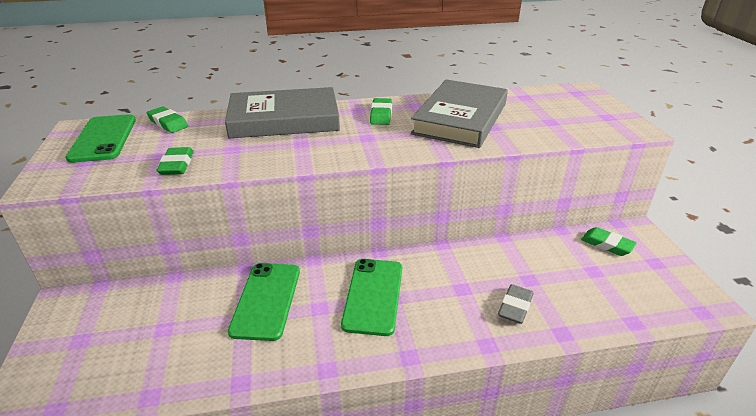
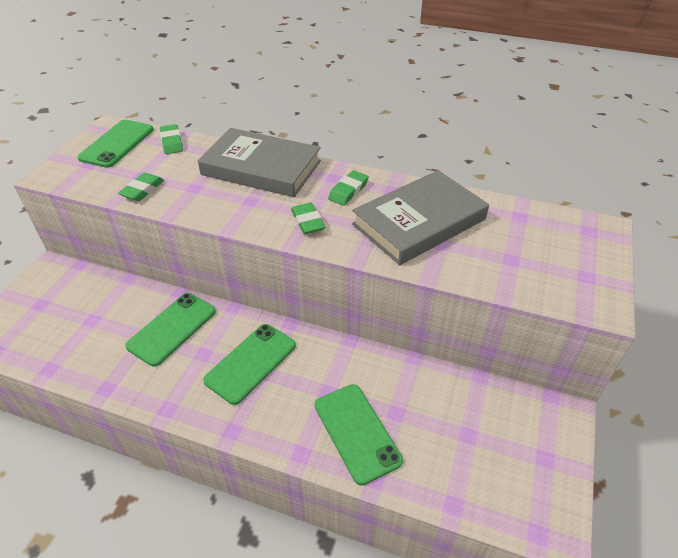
camera: 30 degrees right, 10 degrees up
grey eraser [498,284,533,324] -> green phone [315,384,403,486]
green eraser [581,227,637,256] -> green eraser moved to [291,203,325,234]

